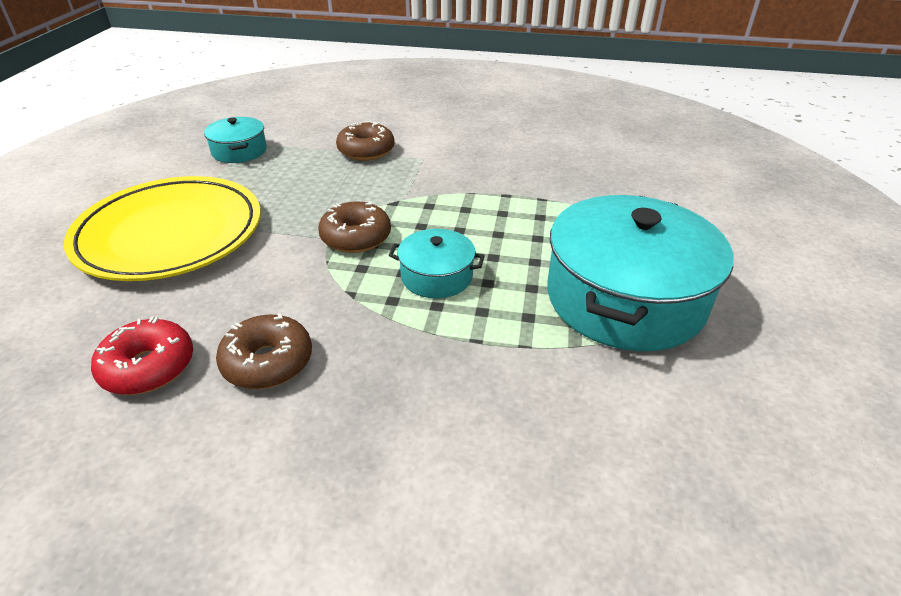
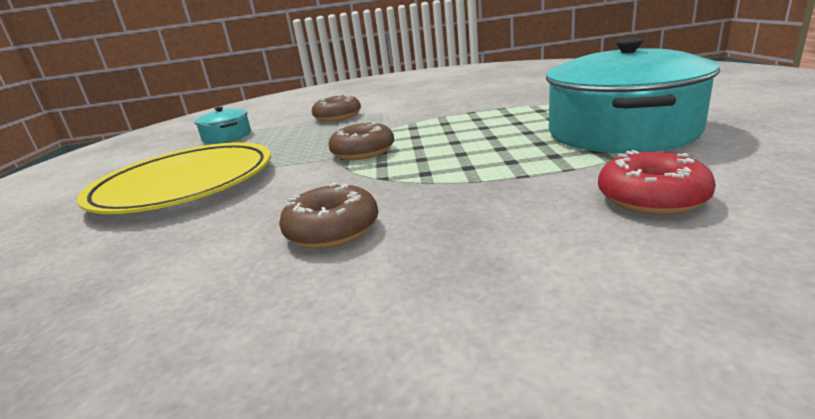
camera: 10 degrees left, 15 degrees down
red donut [91,316,193,395] -> red donut moved to [598,150,716,215]
turquoise pot [389,229,485,298] -> none

